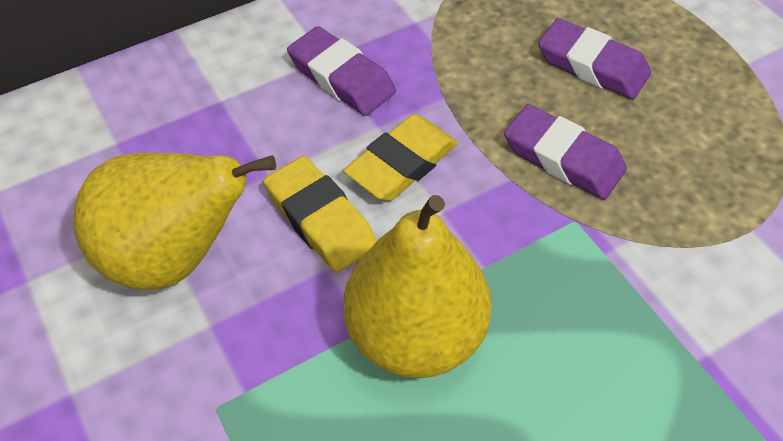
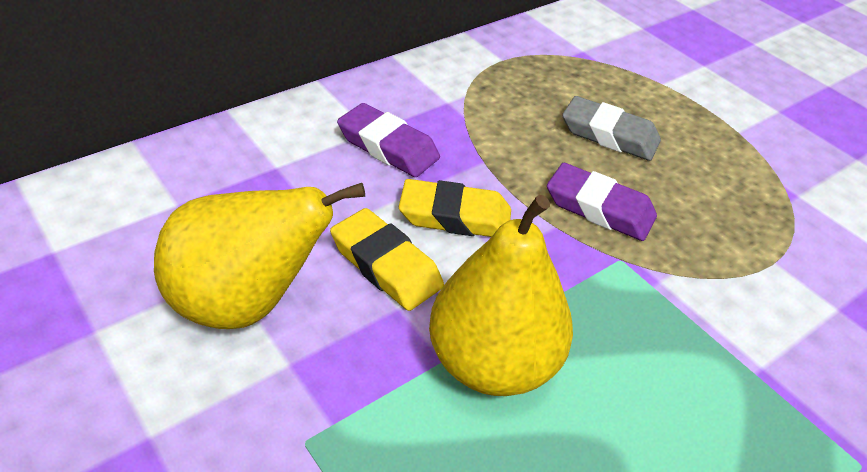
camera: 10 degrees left, 10 degrees down
yellow eraser [343,114,458,201] -> yellow eraser turned 60 degrees clockwise [399,179,511,237]
purple eraser [538,18,651,99] -> grey eraser [562,96,661,161]

